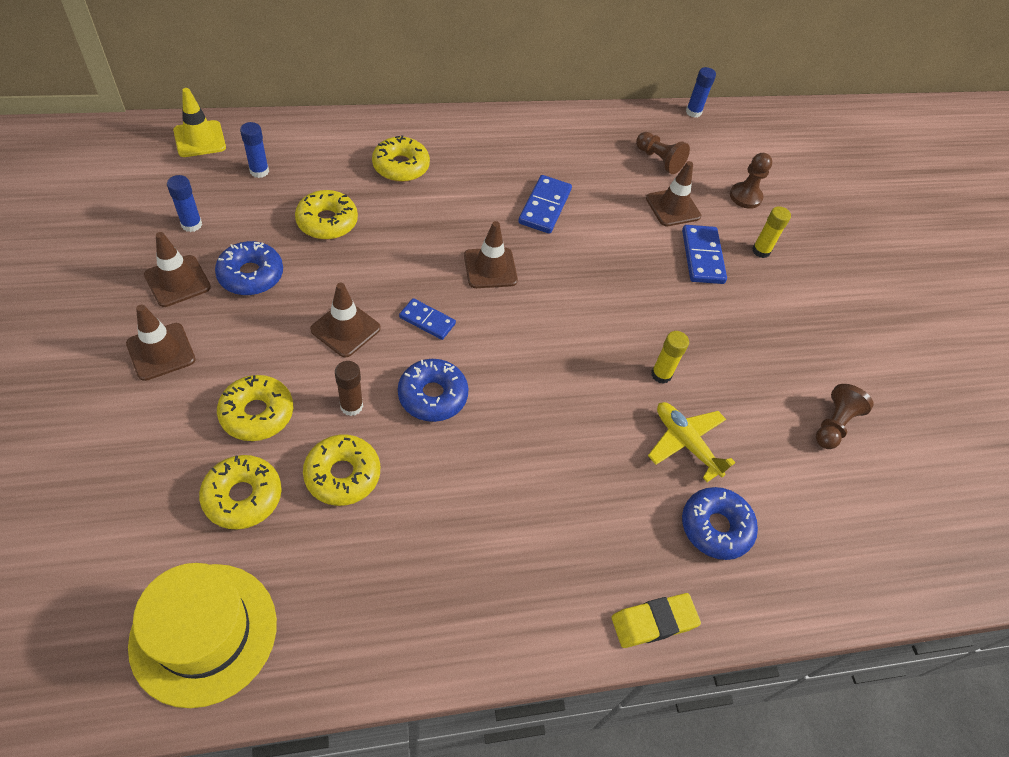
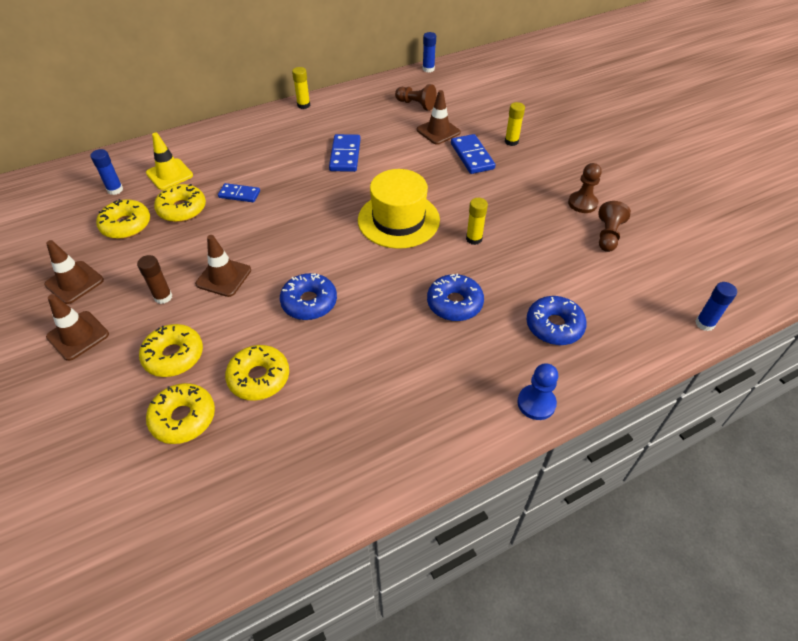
camera: 10 degrees left, 5 degrees down
yellow hat [128,563,277,708] -> yellow hat moved to [358,169,440,249]
blue glue stick [167,175,202,232] -> blue glue stick moved to [695,282,737,331]
yellow traffic cone [173,88,226,157] -> yellow traffic cone moved to [146,133,193,190]
blue donut [215,241,283,295] -> blue donut moved to [427,273,484,321]
brown glue stick [335,361,363,416] -> brown glue stick moved to [137,255,172,304]
yellow donut [372,135,430,182] -> yellow donut moved to [96,199,150,239]
blue domino [399,298,456,340] -> blue domino moved to [218,183,260,202]
brown traffic cone [464,221,518,288] -> none
yellow eraser [611,593,701,648] -> blue pawn [517,363,558,420]
yellow plane [648,402,735,482] -> none
brown pawn [730,153,772,209] -> brown pawn moved to [568,163,602,213]
none -> yellow glue stick [292,67,310,109]

